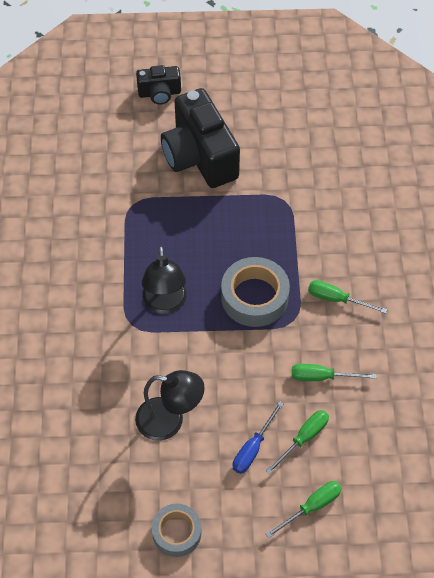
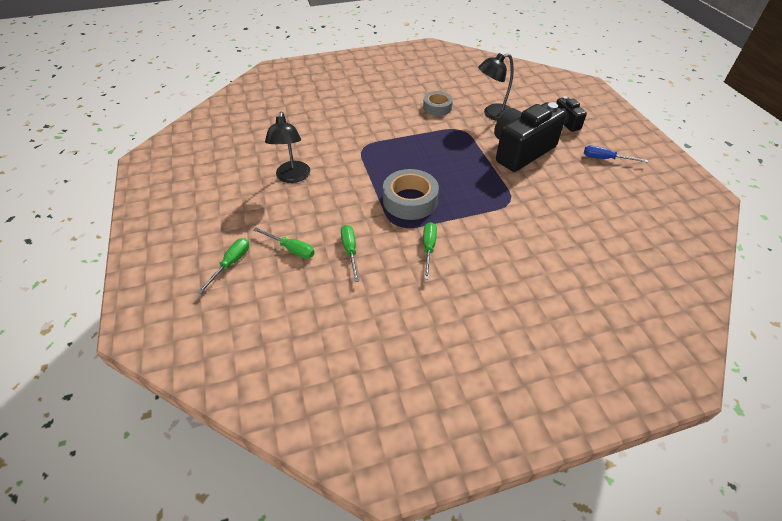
camera: 75 degrees right, 10 degrees down
black lamp [142,246,187,314] -> black lamp moved to [478,53,514,121]
grey tape [152,504,202,557] -> grey tape moved to [423,91,453,116]
blue screwdriver [233,401,284,474] -> blue screwdriver moved to [584,146,648,162]
green screwdriver [266,481,342,538] -> green screwdriver turned 105 degrees counterclockwise [197,238,249,294]

